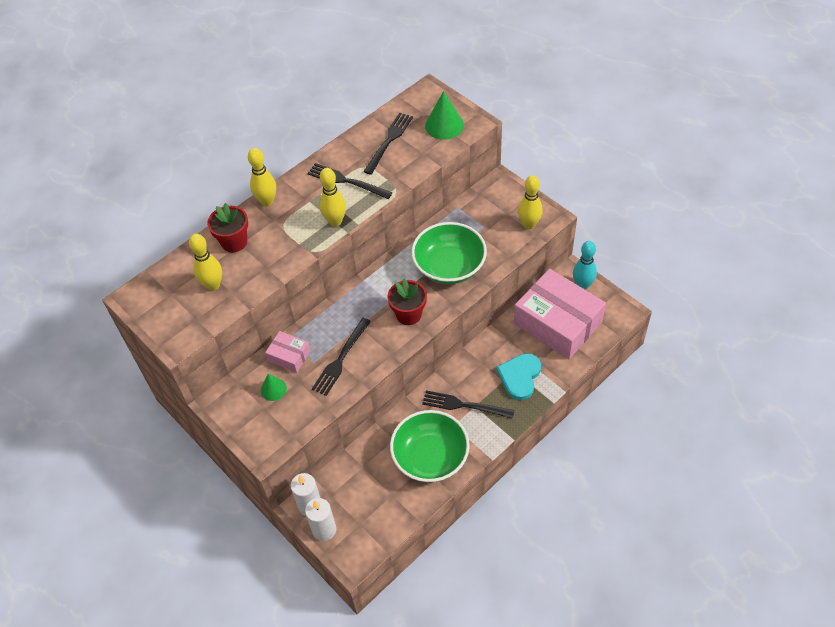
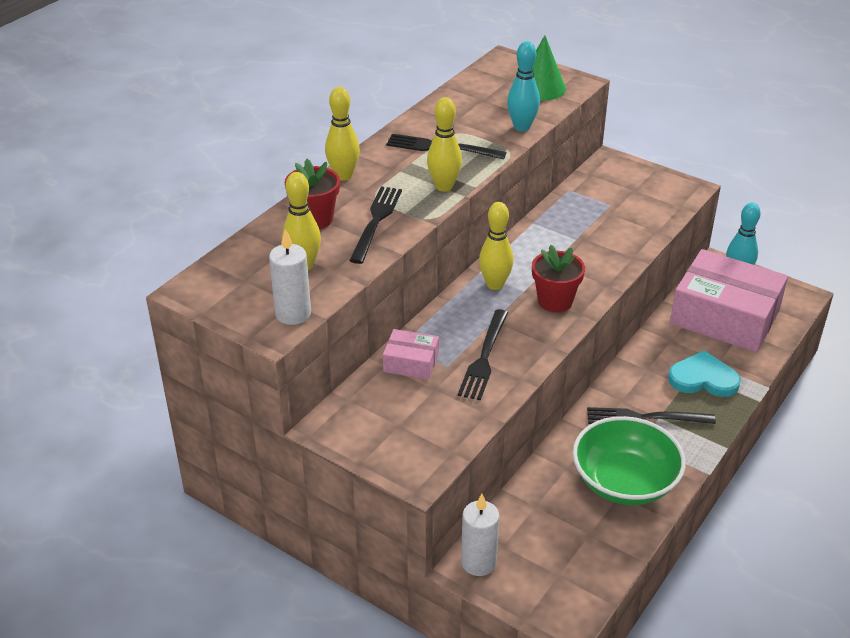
camera: 15 degrees left, 15 degrees down
green cone [261,374,287,401] -> none
white candle [305,498,336,541] -> white candle moved to [269,229,311,325]
black fork [363,112,413,175] -> black fork moved to [349,186,402,264]
green bowl [411,222,487,284] -> none
turquoise heart [496,353,541,400] -> turquoise heart turned 90 degrees clockwise [668,350,741,397]
yellow bowling pin [518,175,543,229] -> yellow bowling pin moved to [479,202,514,290]
none -> turquoise bowling pin [507,41,540,131]

